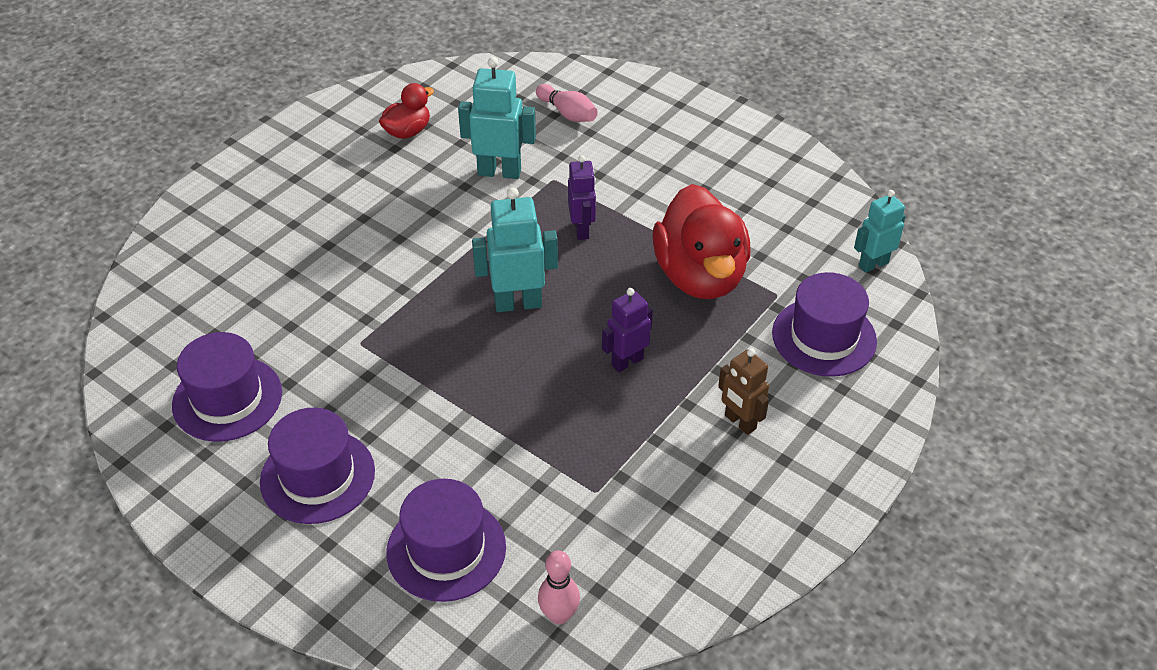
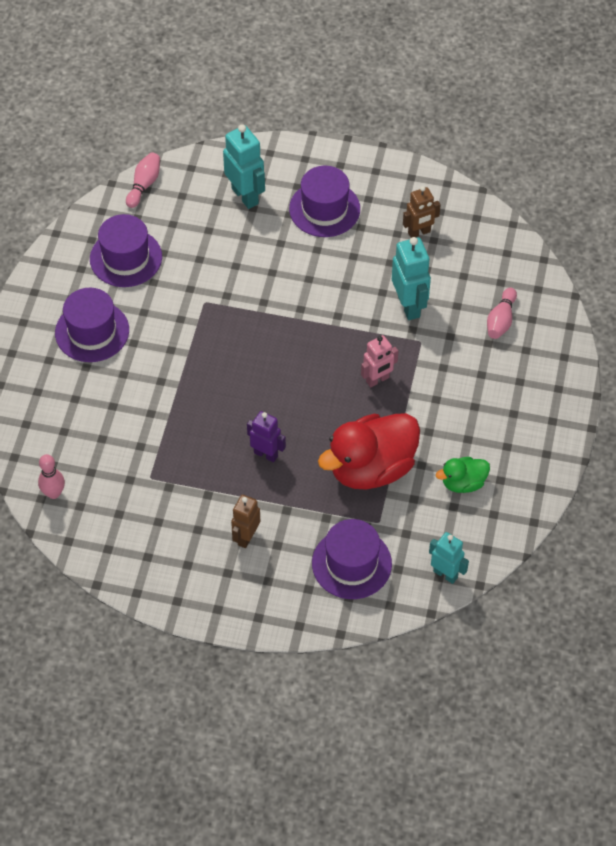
camera: 65 degrees right, 10 degrees up
red duck [379,83,434,139] -> brown robot [403,186,441,238]
purple hat [386,479,506,602] -> purple hat moved to [289,166,360,237]
turquoise robot [472,187,558,312] -> turquoise robot moved to [223,124,265,209]
purple robot [568,155,596,240] -> pink robot [361,335,398,387]
none -> pink bowling pin [126,152,160,208]
none -> green duck [436,457,490,493]

